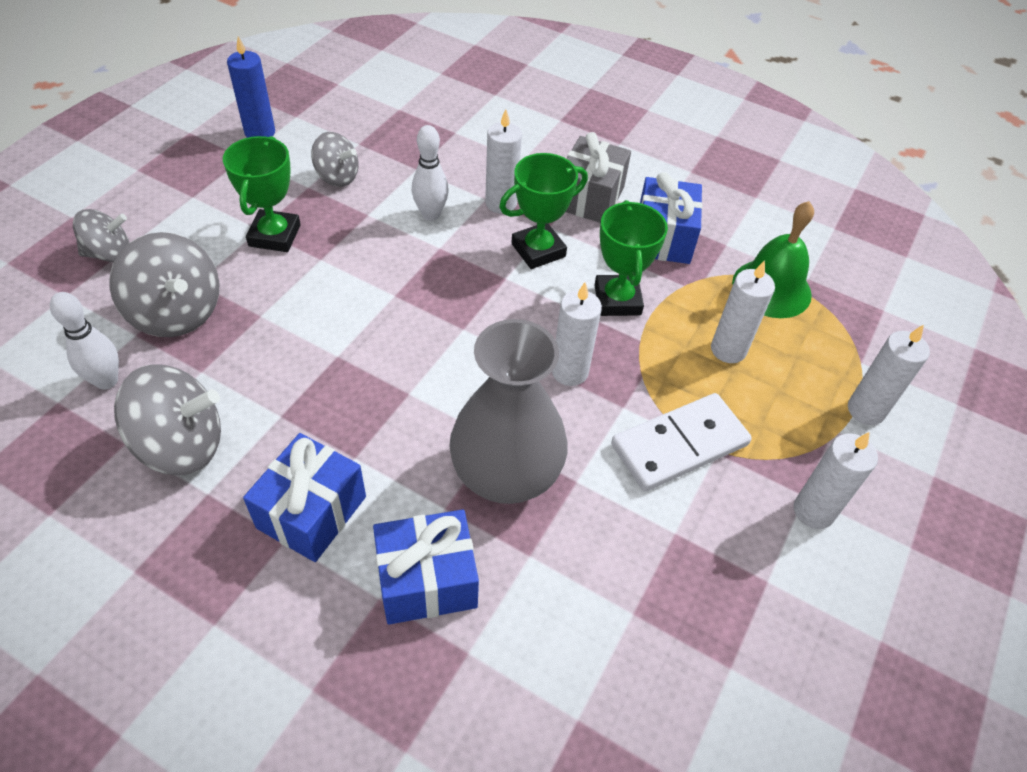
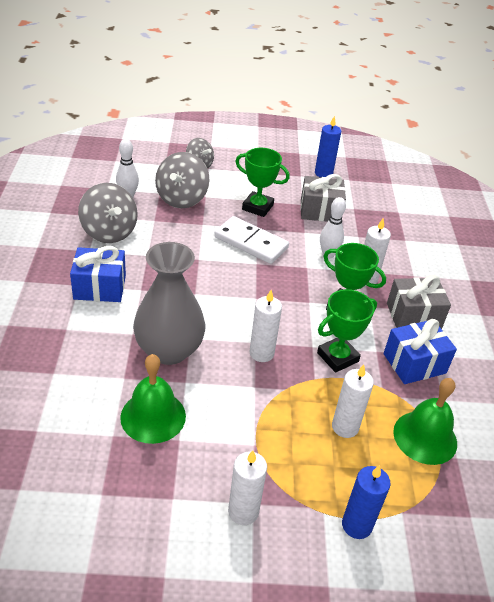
camera: 60 degrees right, 10 degrees down
green trophy [223,136,301,252] -> green trophy turned 45 degrees clockwise [235,148,290,217]
grey spinning top [311,132,359,187] -> grey gift [301,174,346,222]
blue gift [373,509,479,625] -> none
white domino [611,393,752,491] -> white domino moved to [214,216,289,264]
white candle [848,324,930,425] -> blue candle [342,465,391,539]
none -> green bell [120,354,186,444]

